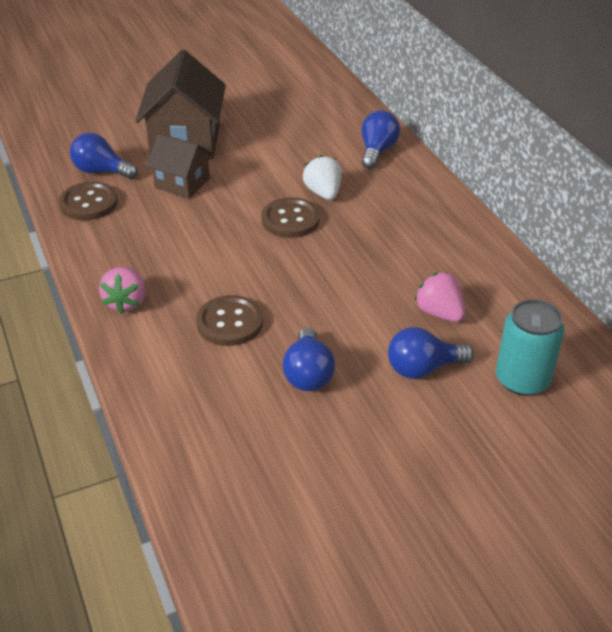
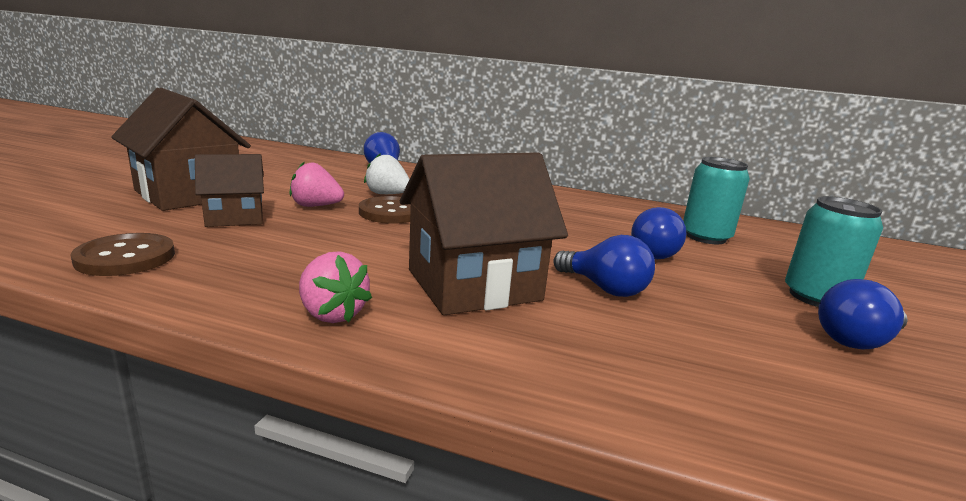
camera: 50 degrees left, 20 degrees down
blue light bulb [70,133,138,179] -> blue light bulb moved to [818,279,908,349]
brown button [196,295,263,346] -> brown house [400,152,568,315]
pink strawberry [414,272,465,322] -> pink strawberry moved to [289,161,344,207]
none -> turquoise can [785,196,883,307]

